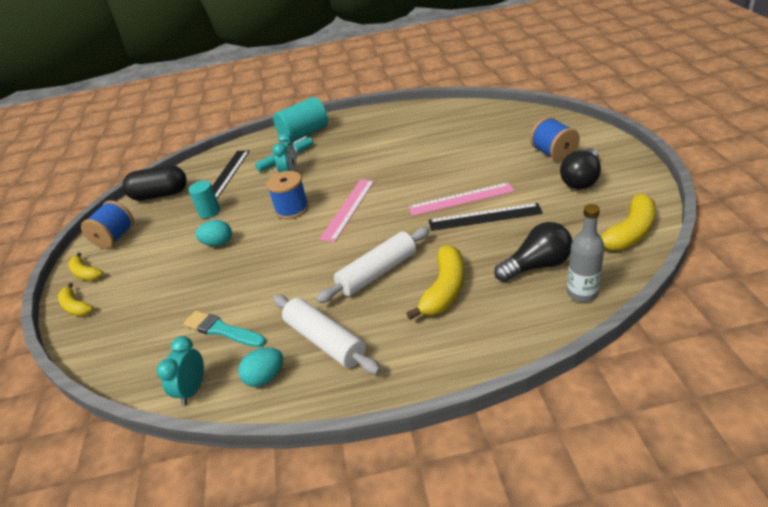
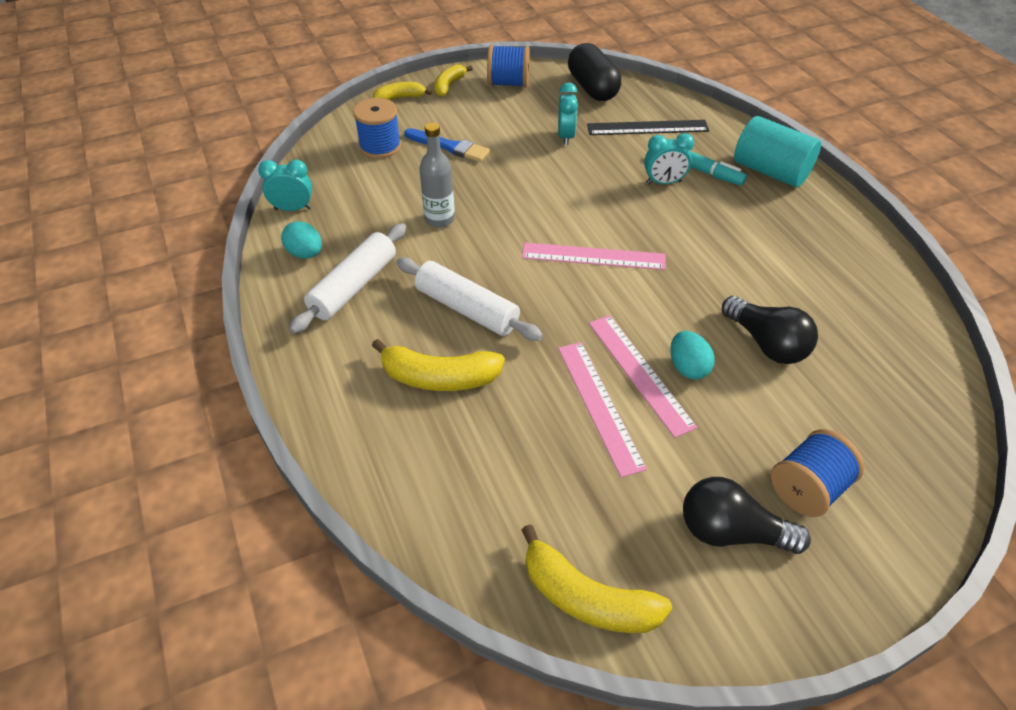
camera: 70 degrees right, 10 degrees up
yellow banana [58,283,93,316] -> yellow banana turned 45 degrees clockwise [373,82,432,100]
turquoise brush [183,311,266,347] -> none
turquoise cylinder [188,181,220,218] -> turquoise clock [558,82,578,146]
turquoise egg [196,220,232,246] -> turquoise egg moved to [670,331,715,380]
blue spool [266,171,309,219] -> blue spool moved to [353,98,401,159]
black ruler [429,203,543,231] -> pink ruler [558,342,647,477]
black light bulb [494,222,572,282] -> black light bulb moved to [722,296,818,364]
grey bottle [567,204,604,302] -> grey bottle moved to [419,123,455,228]
none -> blue brush [404,128,490,162]

